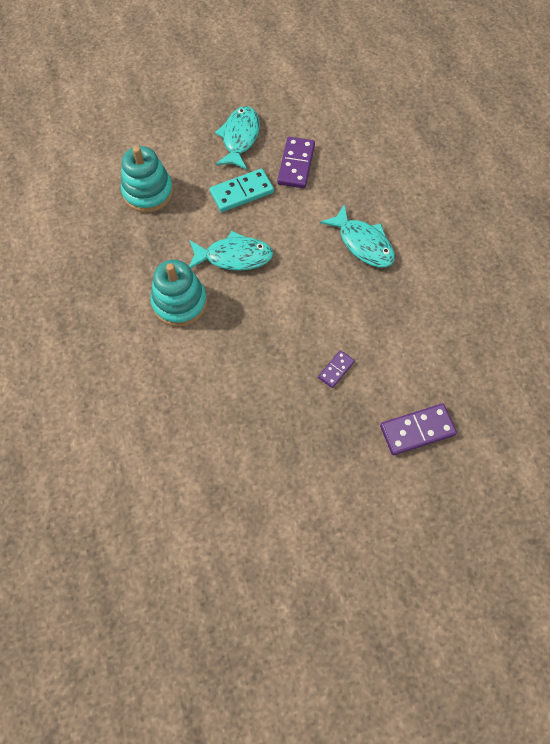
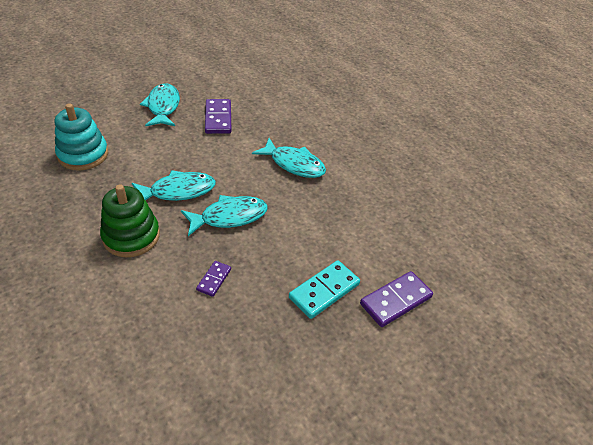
camera: 20 degrees left, 20 degrees down
turquoise stacking toy [150,260,207,327] -> green stacking toy [100,184,160,257]
turquoise domino [210,168,274,212] -> turquoise domino moved to [289,260,360,319]
purple domino [318,350,355,388] -> purple domino moved to [196,261,231,297]
none -> turquoise fish [181,195,268,236]

